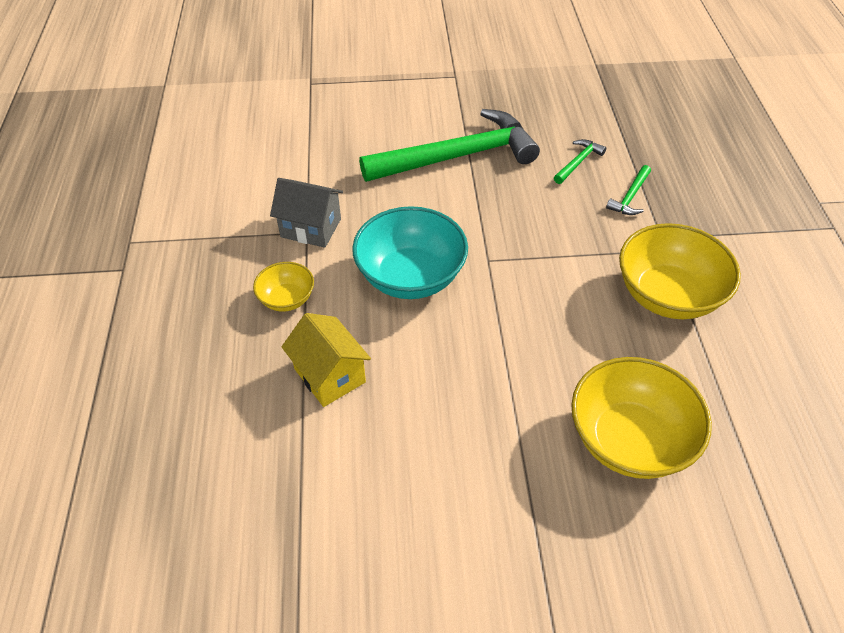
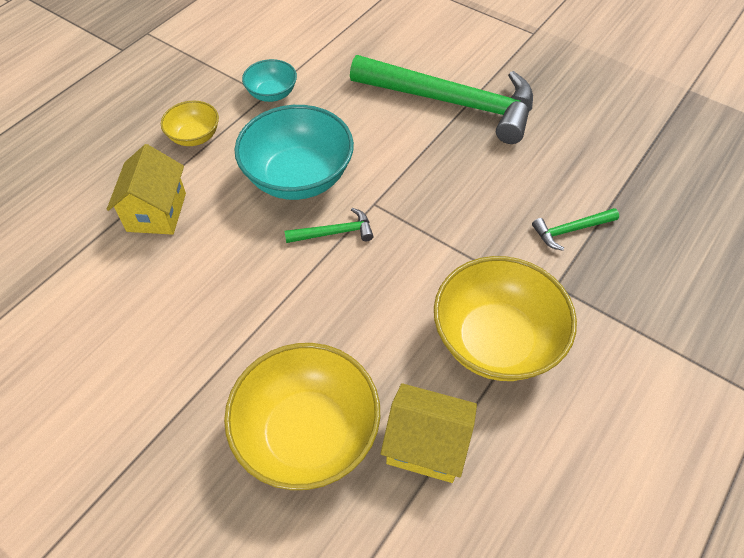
camera: 40 degrees right, 5 degrees up
grey house [270,178,343,248] -> turquoise bowl [242,59,297,102]
green hammer [554,139,606,184] -> green hammer moved to [285,208,374,243]
none -> yellow house [381,383,477,483]

